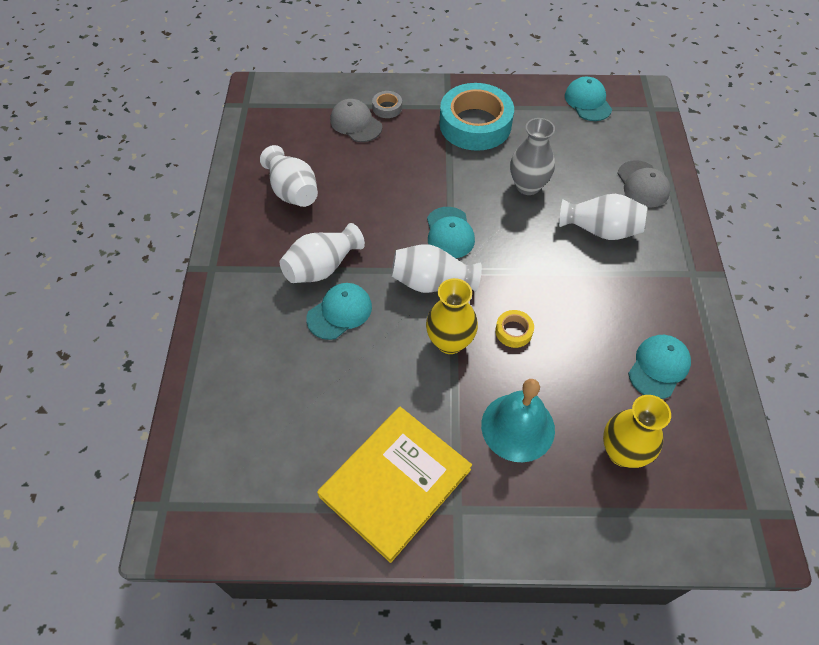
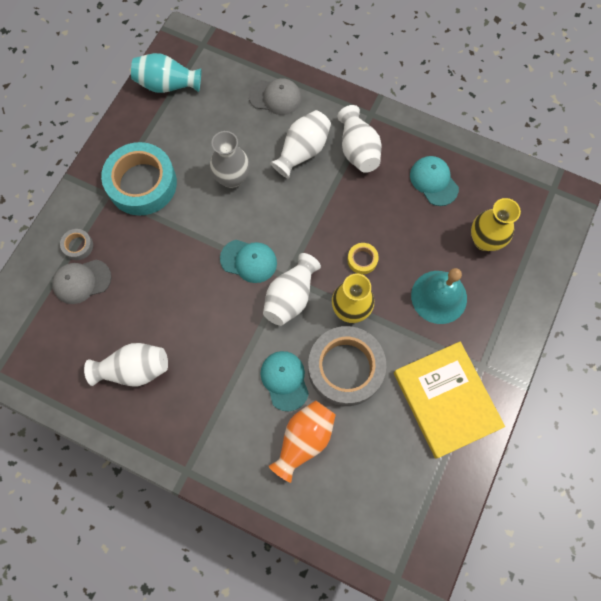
camera: 65 degrees left, 15 degrees up
white vase [280,223,365,283] -> white vase moved to [337,105,381,173]
turquoise cap [565,77,612,121] -> turquoise vase [131,53,202,93]
none -> orange vase [269,400,336,483]
none -> grey tape [308,326,386,406]

